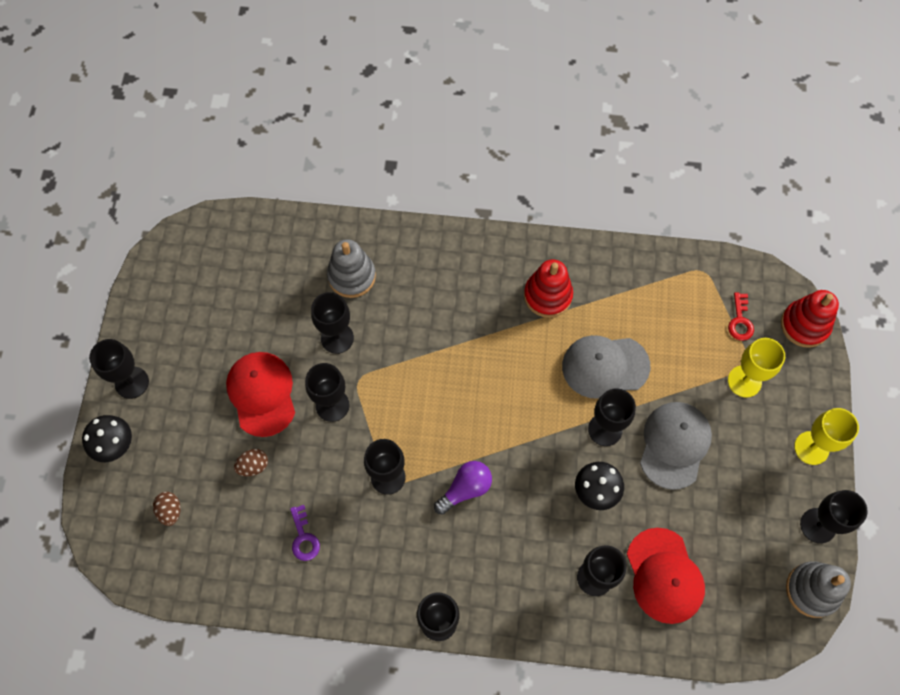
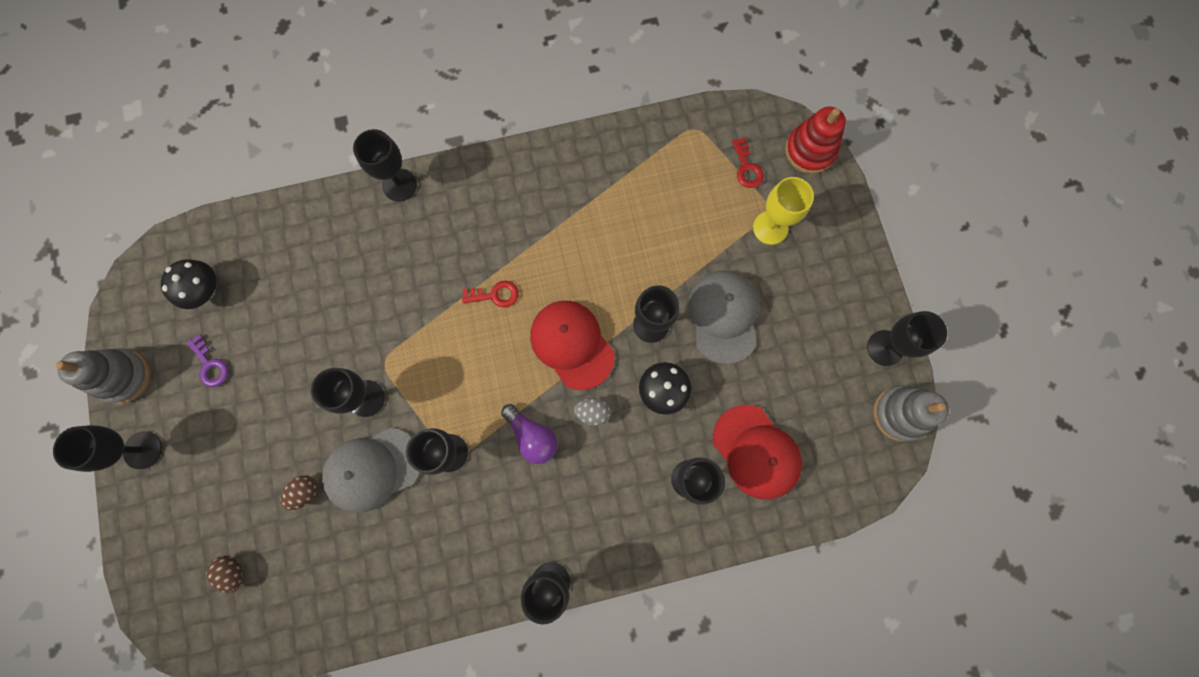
camera: 20 degrees left, 10 degrees up
black mushroom [82,415,132,462] -> black mushroom moved to [161,259,216,309]
red cap [226,352,295,437] -> red cap moved to [530,301,615,390]
purple key [290,505,320,561] -> purple key moved to [187,334,229,387]
black goblet [311,292,354,354] -> black goblet moved to [353,129,417,201]
grey stacking toy [327,239,376,298] -> grey stacking toy moved to [55,348,151,404]
purple light bulb [434,461,492,515] -> purple light bulb turned 105 degrees clockwise [501,404,558,464]
red stacking toy [524,259,573,318] -> none
grey cap [562,335,650,399] -> grey cap moved to [322,428,420,513]
yellow goblet [794,408,859,465] -> none
none -> red key [462,280,519,308]
none -> grey egg [574,398,611,426]

